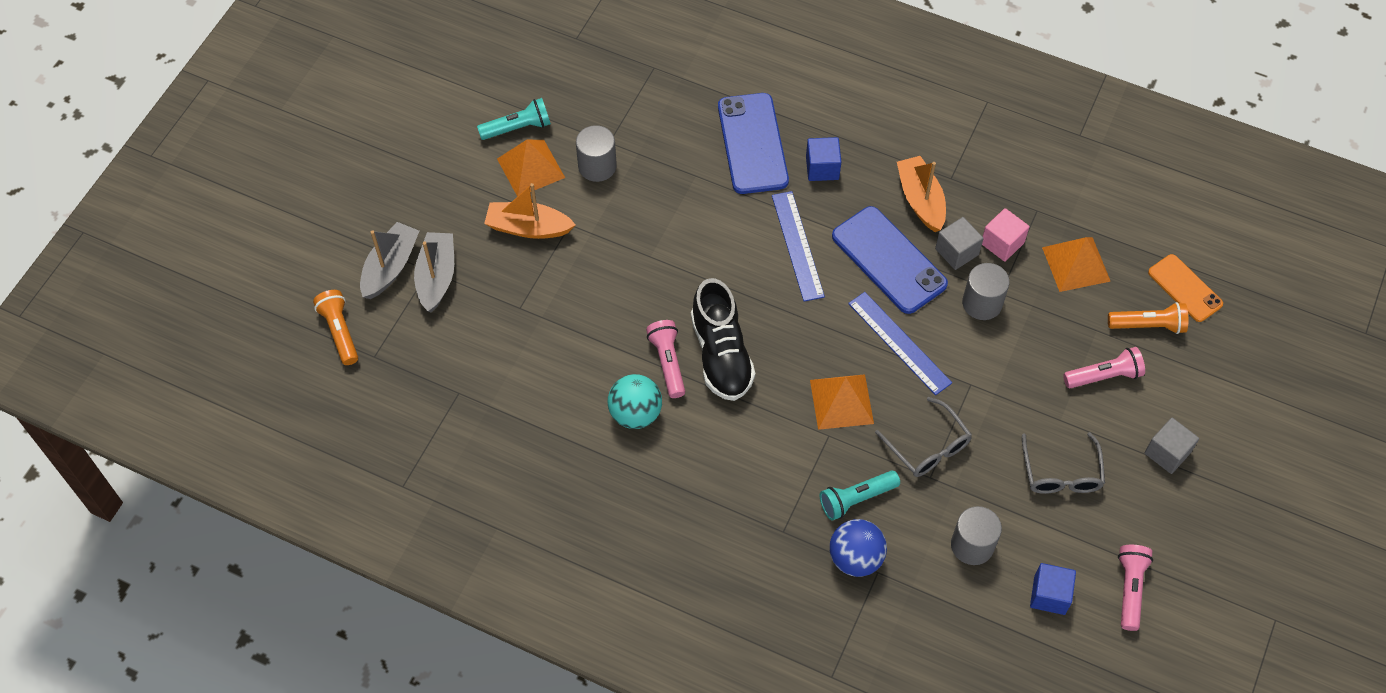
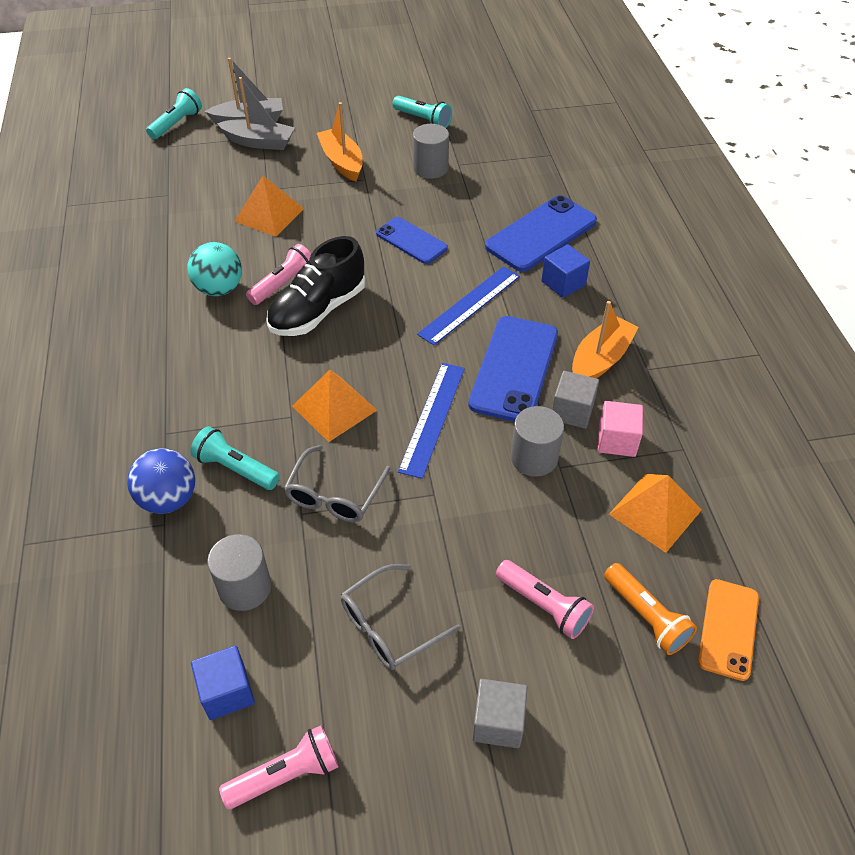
camera: 55 degrees right, 10 degrees down
orange flashlight [313,290,358,365] -> turquoise flashlight [146,88,202,139]
grey boat [414,232,454,313] -> grey boat turned 45 degrees clockwise [217,77,295,150]
orange pyramid [497,140,565,197] -> orange pyramid moved to [234,176,304,237]
none -> blue phone [376,217,448,264]

